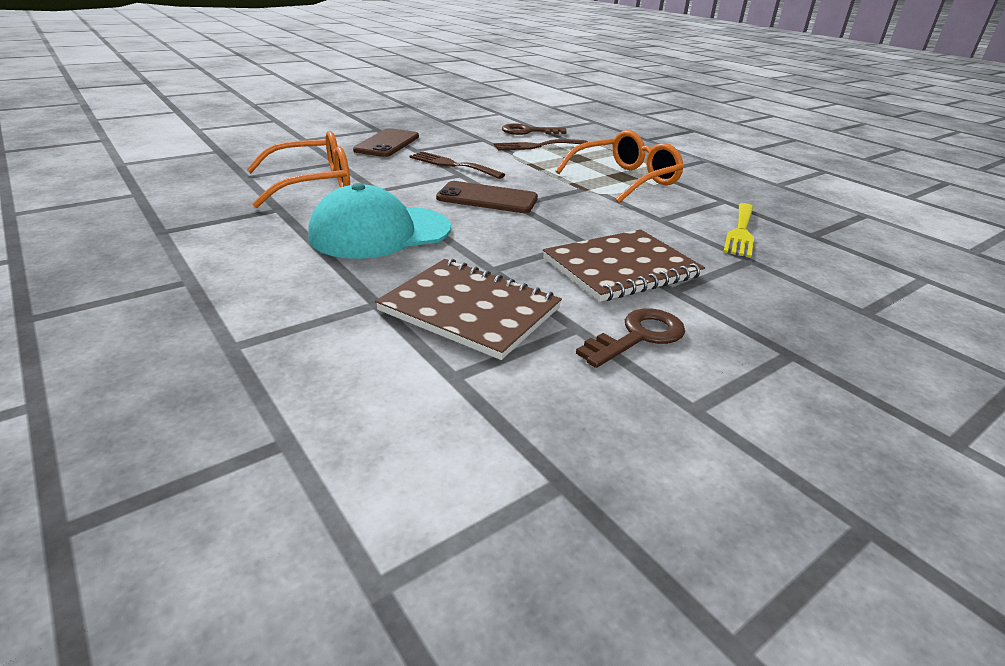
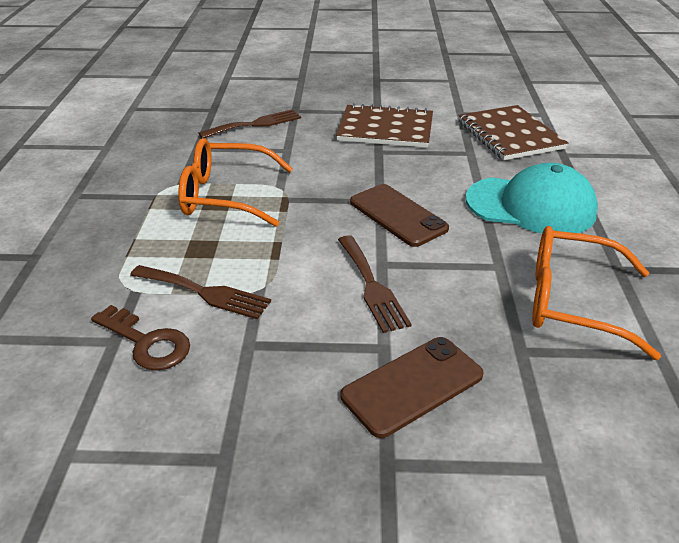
camera: 140 degrees left, 5 degrees up
brown key [576,309,685,368] -> none
yellow fork [723,203,754,258] -> brown fork [198,109,301,138]

